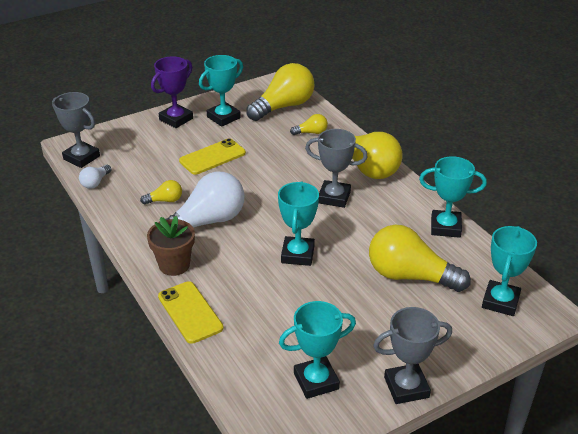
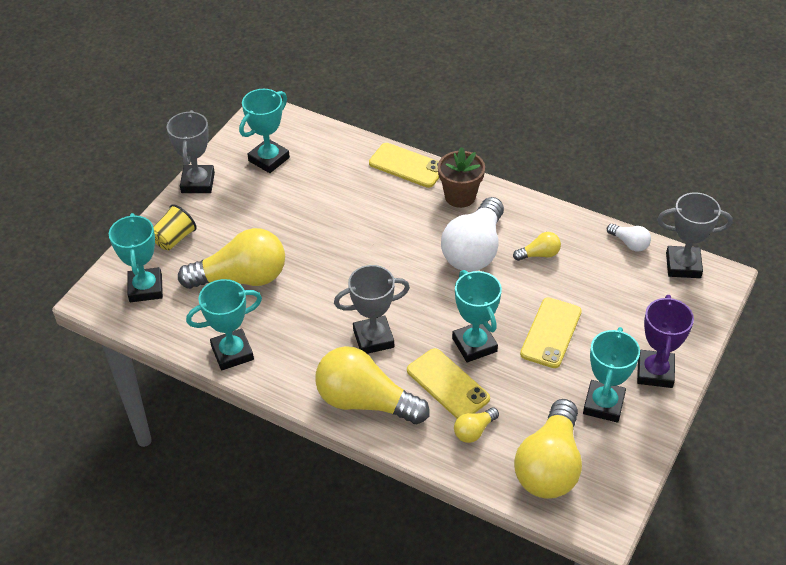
camera: 150 degrees right, 10 degrees up
white light bulb [79,165,111,189] -> white light bulb turned 135 degrees clockwise [607,224,651,251]
yellow light bulb [140,180,182,205] -> yellow light bulb turned 150 degrees counterclockwise [513,232,561,261]
turquoise trophy [278,181,319,266] -> turquoise trophy moved to [452,270,502,362]
grey trophy [373,307,452,404] -> grey trophy turned 45 degrees counterclockwise [167,110,215,193]
none -> yellow cup [153,204,197,250]
none -> yellow phone [407,348,490,418]

